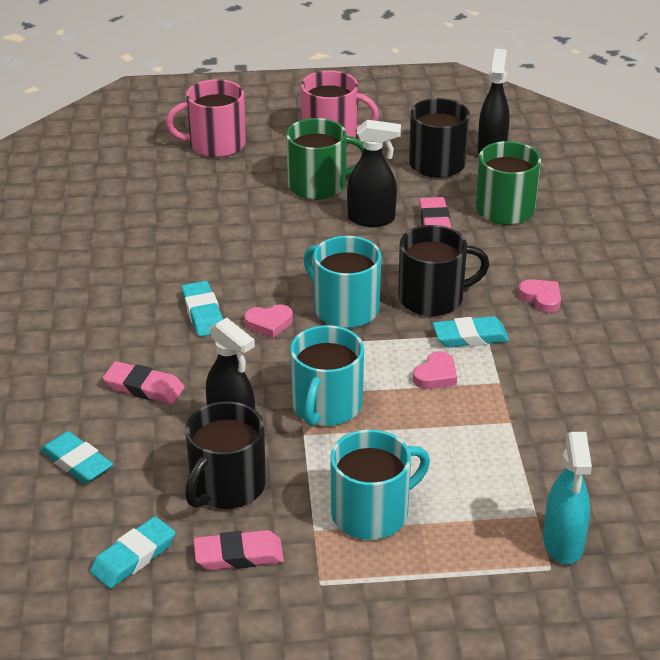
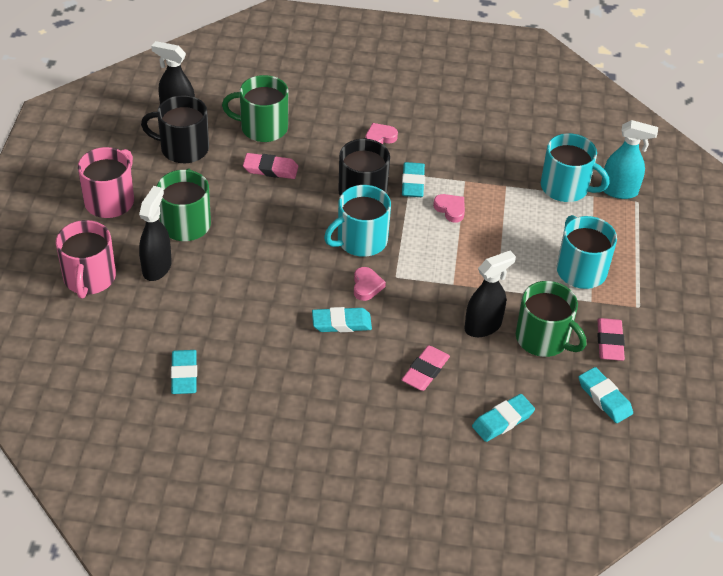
camera: 80 degrees left, 10 degrees up
black mug [185,401,266,509] -> green mug [516,281,586,357]
turquoise mug [290,325,364,427] -> turquoise mug moved to [541,133,610,202]
black spray bottle [347,120,401,227] -> black spray bottle moved to [139,186,172,281]
none -> turquoise eraser [171,350,197,394]

